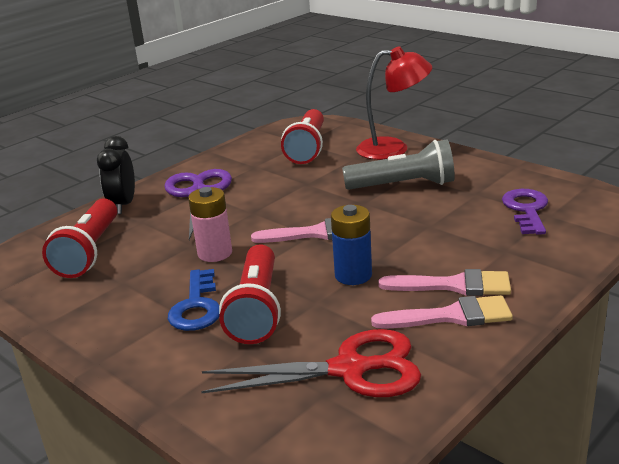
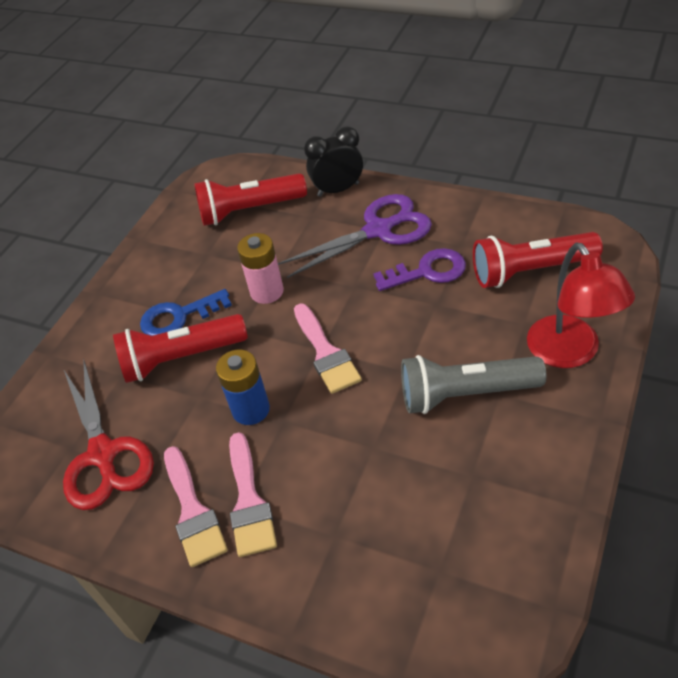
camera: 75 degrees right, 20 degrees up
grey flashlight [342,139,455,190] -> grey flashlight turned 105 degrees clockwise [401,355,546,414]
purple key [502,189,548,235] -> purple key moved to [373,248,466,291]

